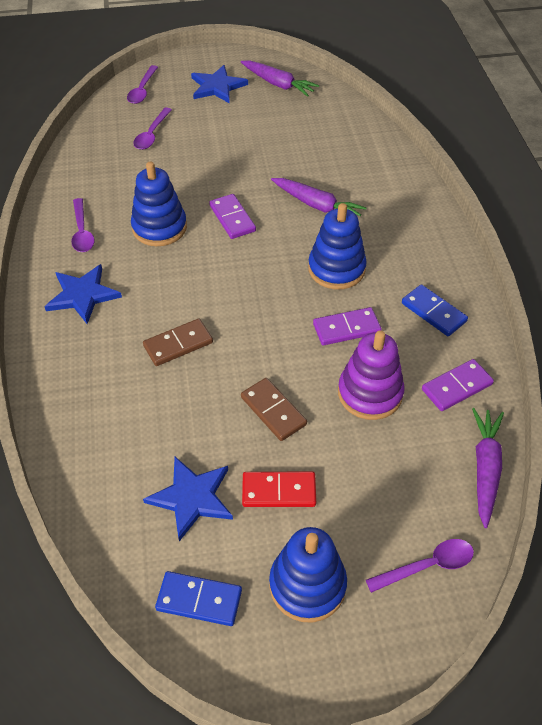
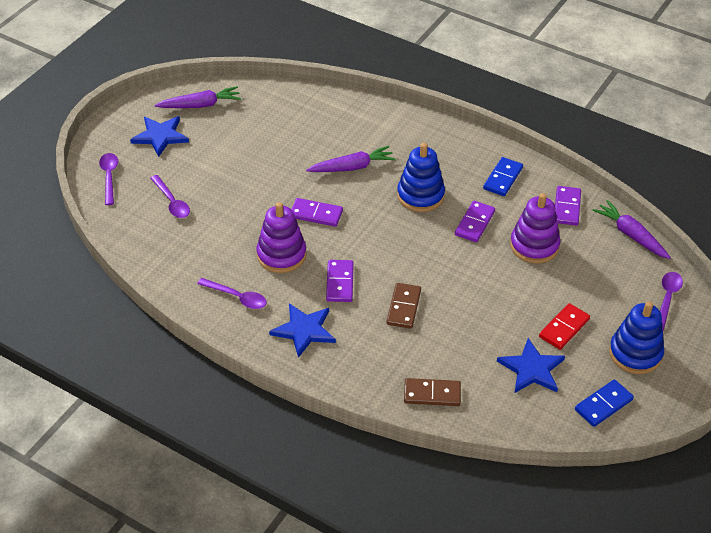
camera: 50 degrees left, 5 degrees down
purple spoon [127,65,158,104] -> purple spoon turned 150 degrees counterclockwise [99,153,118,205]
blue stacking toy [131,162,187,246] -> purple stacking toy [256,202,307,273]
brown domino [241,378,307,441] -> brown domino moved to [404,378,461,406]
blue domino [402,284,468,336] -> blue domino turned 60 degrees counterclockwise [483,157,523,196]
none -> purple domino [326,260,354,302]

